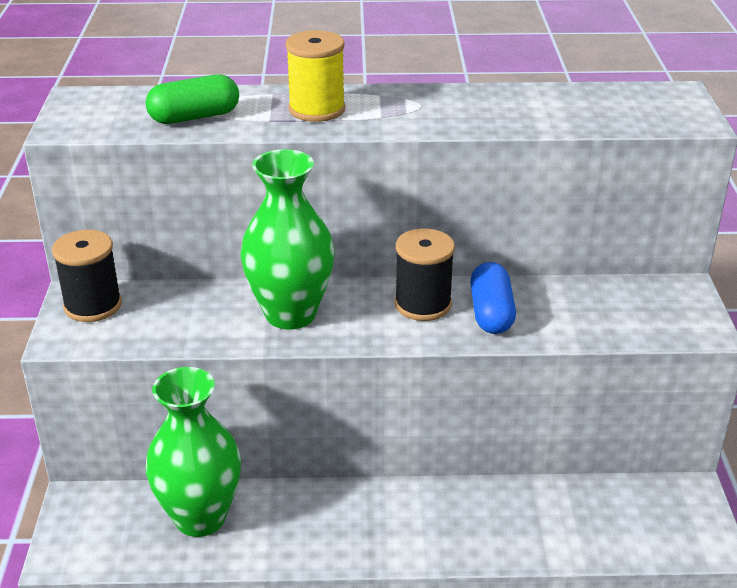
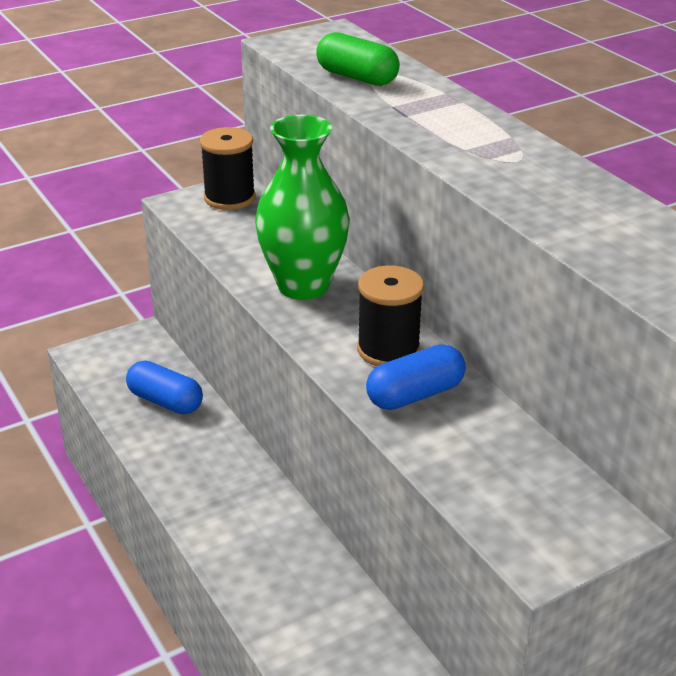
camera: 60 degrees right, 0 degrees up
green vase [146,367,241,537] -> blue capsule [126,361,203,414]
yellow spool [285,30,345,122] -> none

